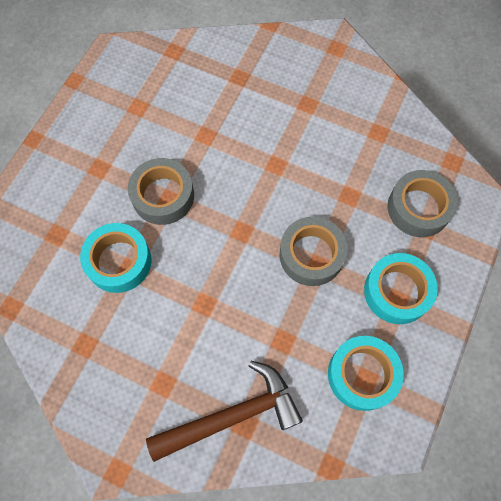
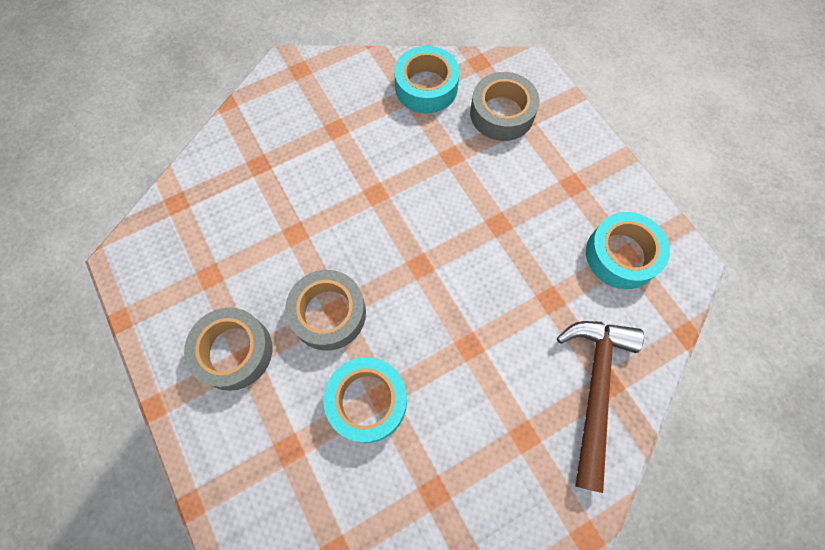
camera: 55 degrees left, 0 degrees up
grey tape [279,216,348,286] -> grey tape moved to [184,308,272,391]
turquoise tape [364,253,438,324] -> turquoise tape moved to [394,46,460,113]

